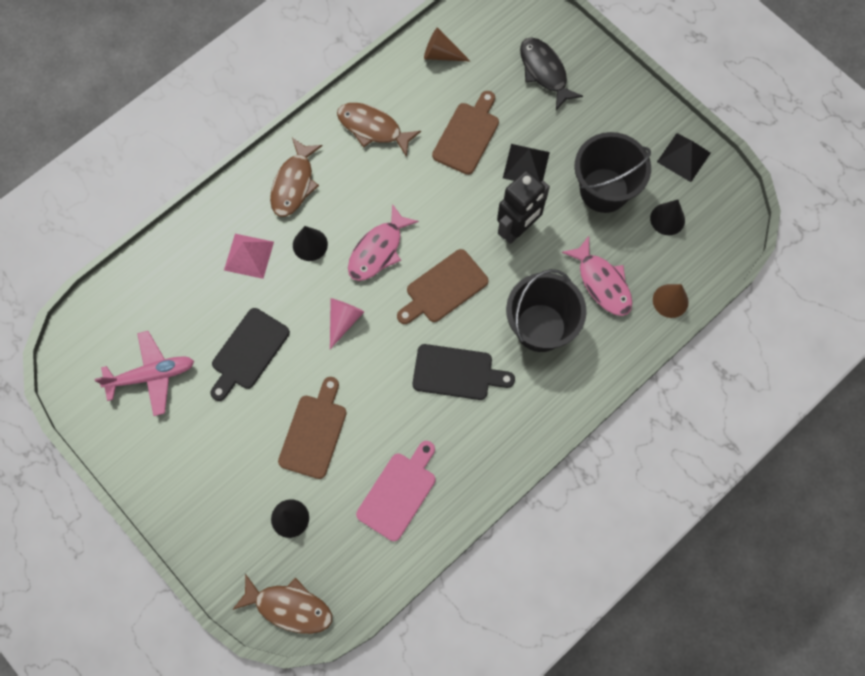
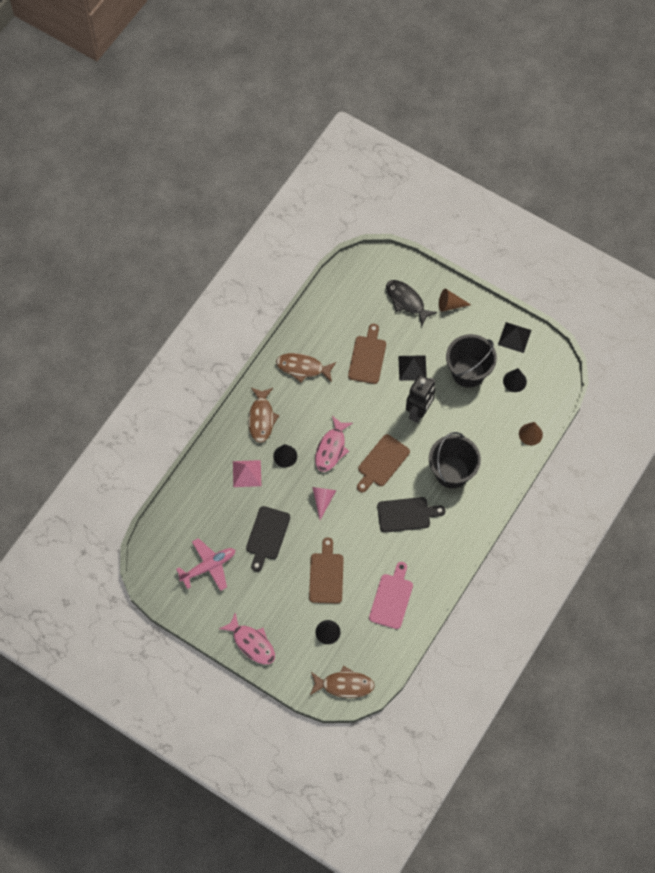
camera: 15 degrees left, 5 degrees down
brown cone [424,27,470,61] -> brown cone moved to [439,289,471,312]
pink fish [562,236,632,316] -> pink fish moved to [219,613,275,664]

